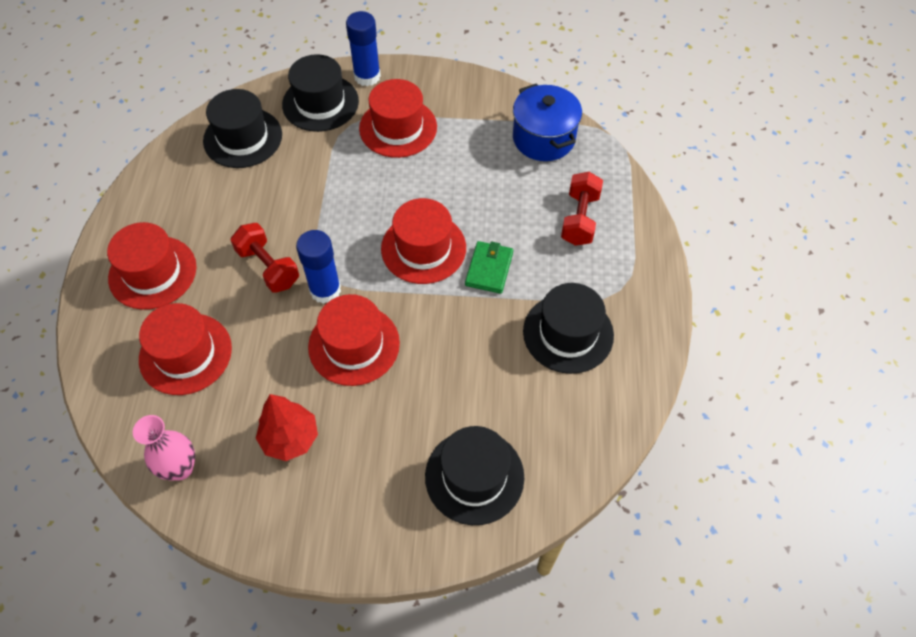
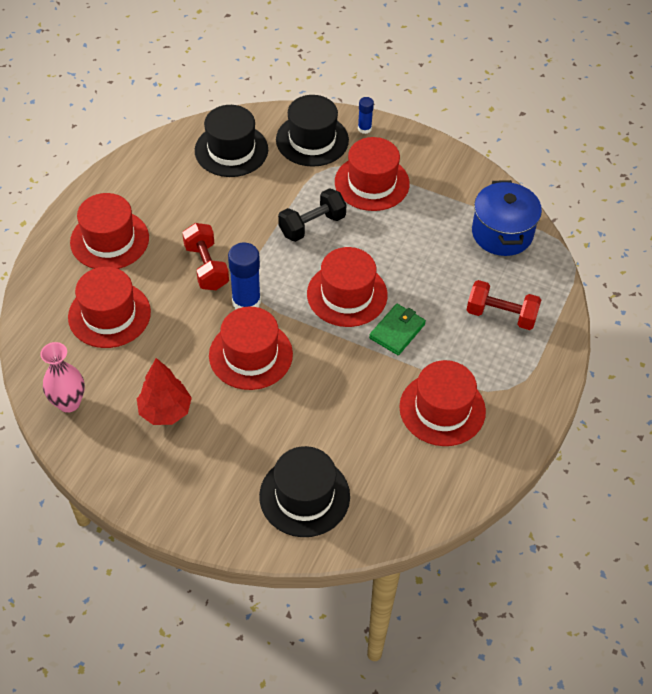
camera: 20 degrees right, 5 degrees down
blue glue stick [346,11,381,86] -> blue glue stick [358,97,374,134], size x0.54
black hat [523,283,614,374] -> red hat [399,360,486,446]
red dumbbell [561,172,603,246] -> red dumbbell turned 75 degrees clockwise [467,280,541,330]
none -> black dumbbell [278,188,346,242]

